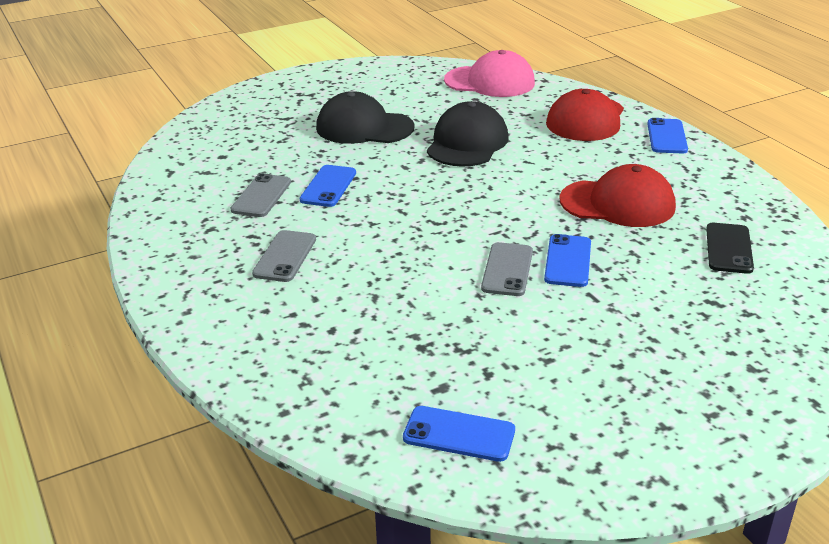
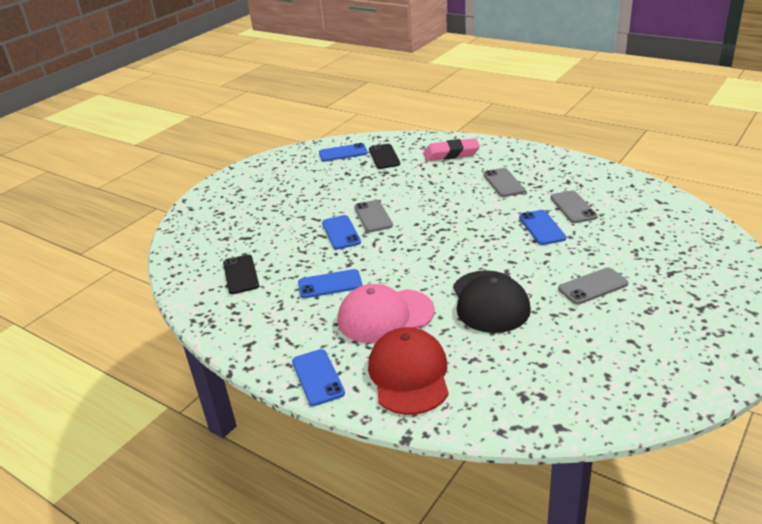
camera: 155 degrees right, 0 degrees up
black cap [316,91,415,144] -> grey phone [558,267,628,304]
pink cap [444,50,535,97] -> pink cap moved to [338,284,435,343]
red cap [559,164,676,227] -> blue phone [298,269,362,298]
none -> black phone [369,144,400,169]
none -> pink eraser [424,138,480,161]

